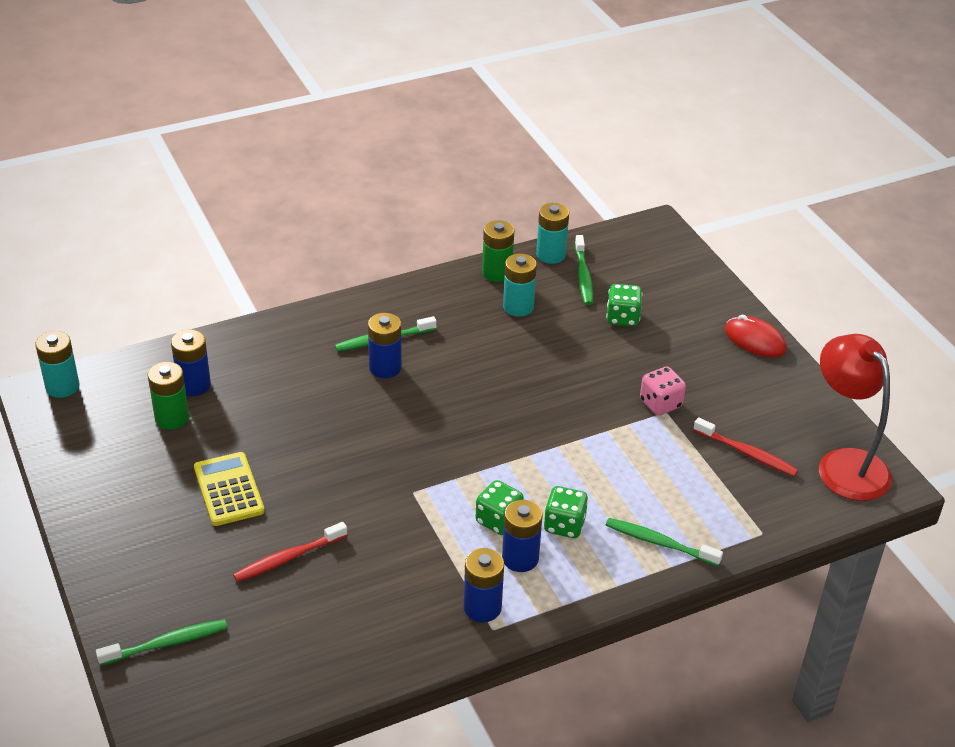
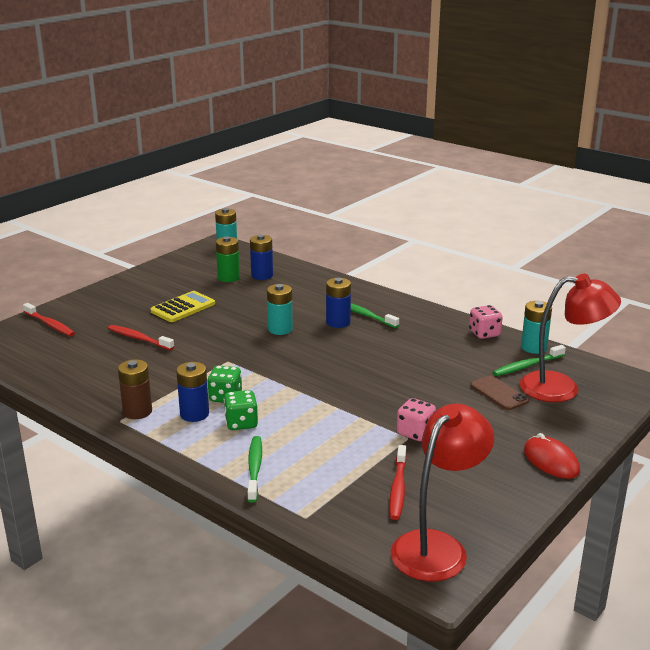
camera: 65 degrees right, 15 degrees down
green toothbrush [96,619,227,666] -> red toothbrush [23,303,75,336]
blue battery [464,548,504,622] -> brown battery [118,359,152,419]
green battery [482,220,514,282] -> pink dice [469,305,503,339]
turquoise battery [503,254,537,317] -> turquoise battery moved to [267,284,293,335]
green dice [606,284,642,326] -> brown phone [470,375,529,410]
red mouse [725,315,787,357] -> red mouse turned 45 degrees counterclockwise [524,433,580,479]
none -> red lamp [520,274,621,402]

